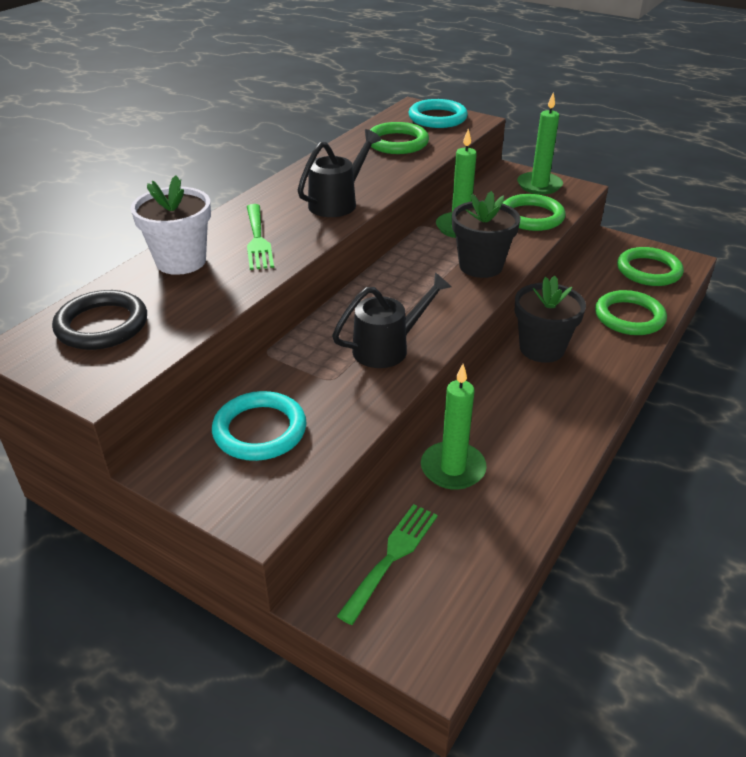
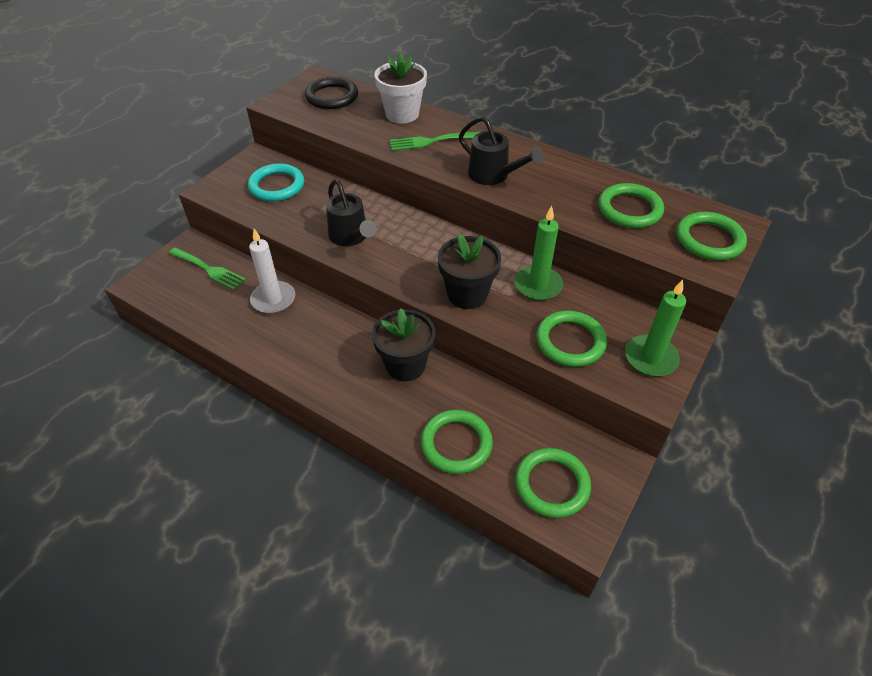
camera: 90 degrees right, 10 degrees up
turquoise ring [408,99,468,128] -> green ring [676,212,747,260]
green candle [421,364,487,490] -> white candle [249,229,295,314]

